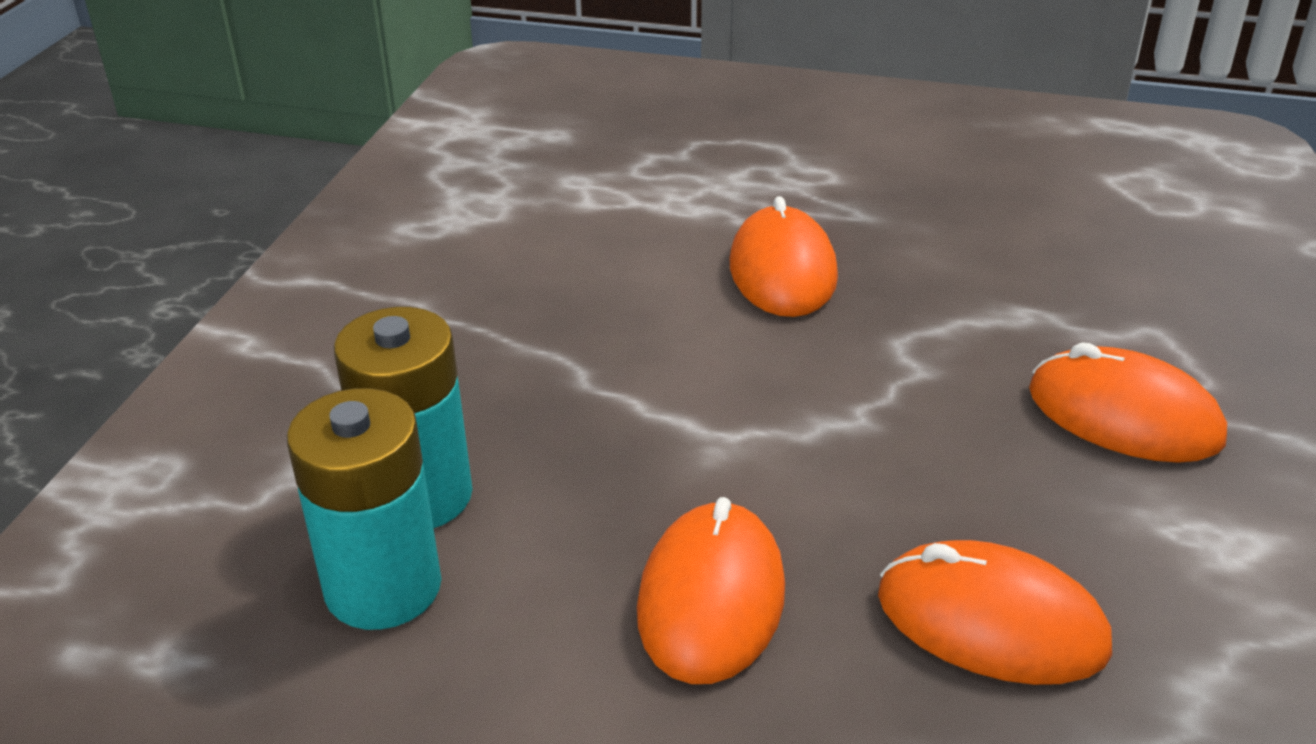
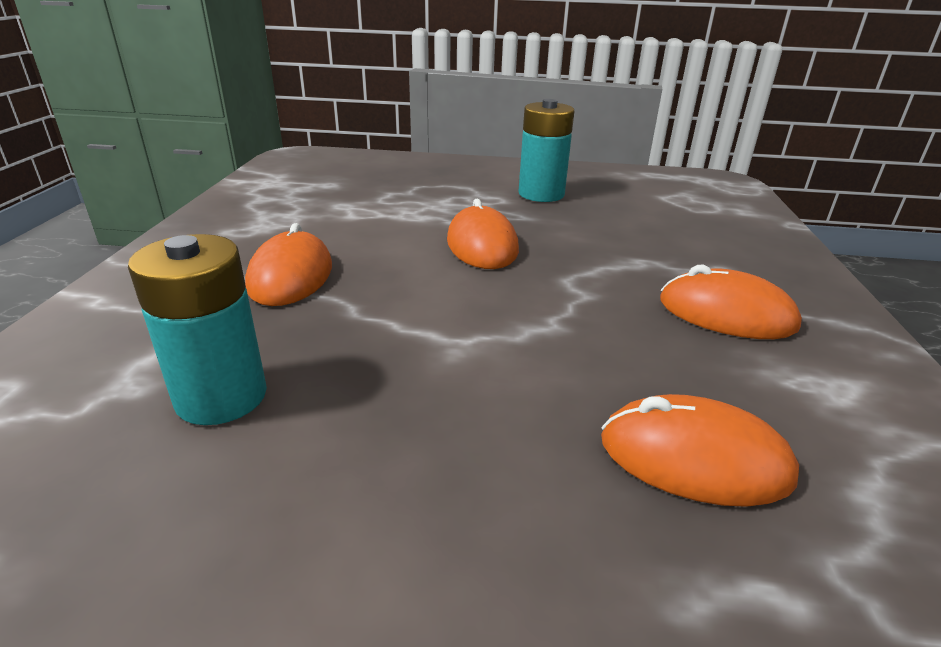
camera: 10 degrees left, 5 degrees down
turquoise battery [287,388,441,630] -> turquoise battery moved to [519,99,574,202]
orange mouse [637,497,785,684] -> orange mouse moved to [245,223,332,306]

